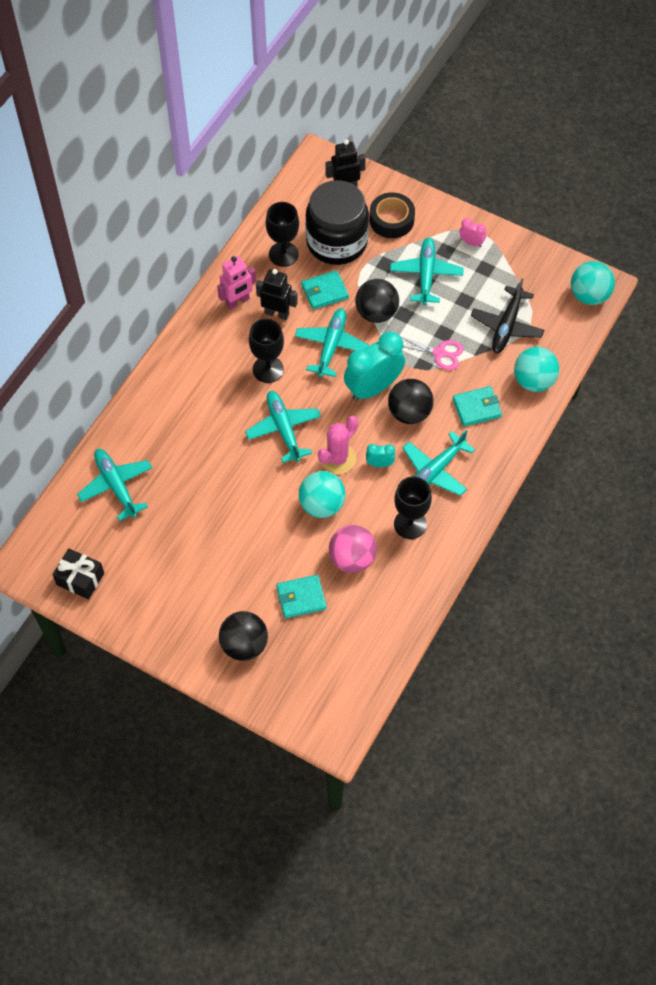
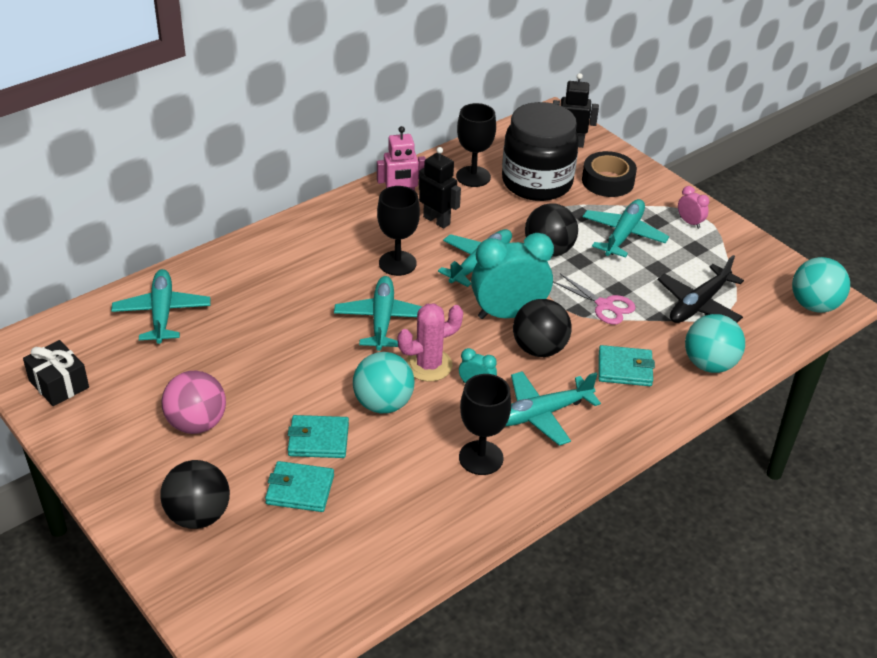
camera: 20 degrees right, 20 degrees down
turquoise wallet [301,270,349,310] -> turquoise wallet moved to [288,415,349,458]
pink ball [329,525,377,573] -> pink ball moved to [161,371,226,434]

